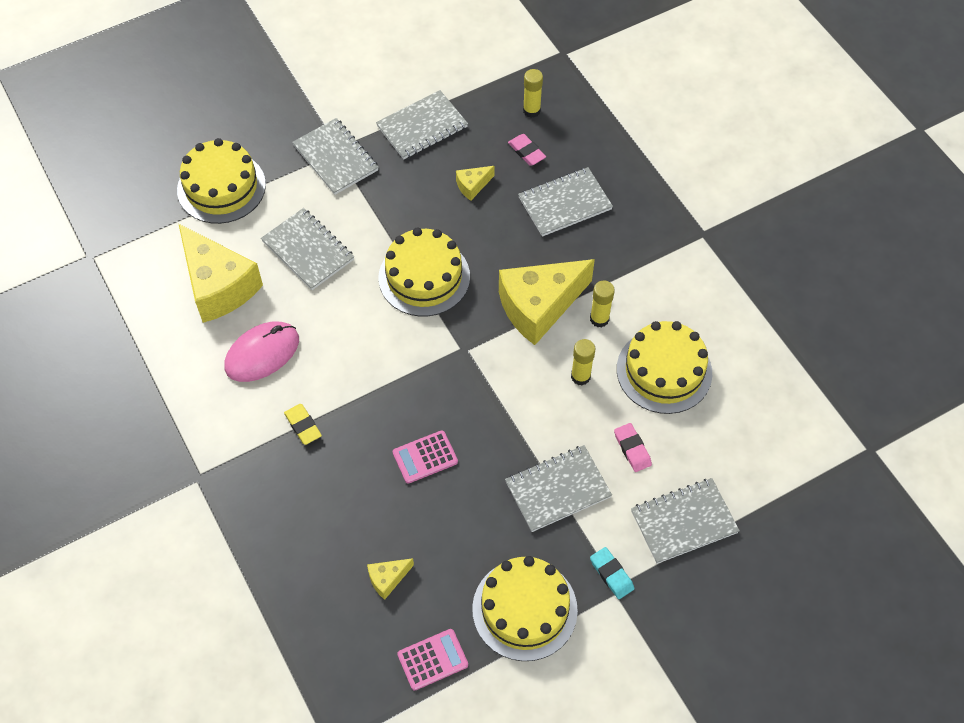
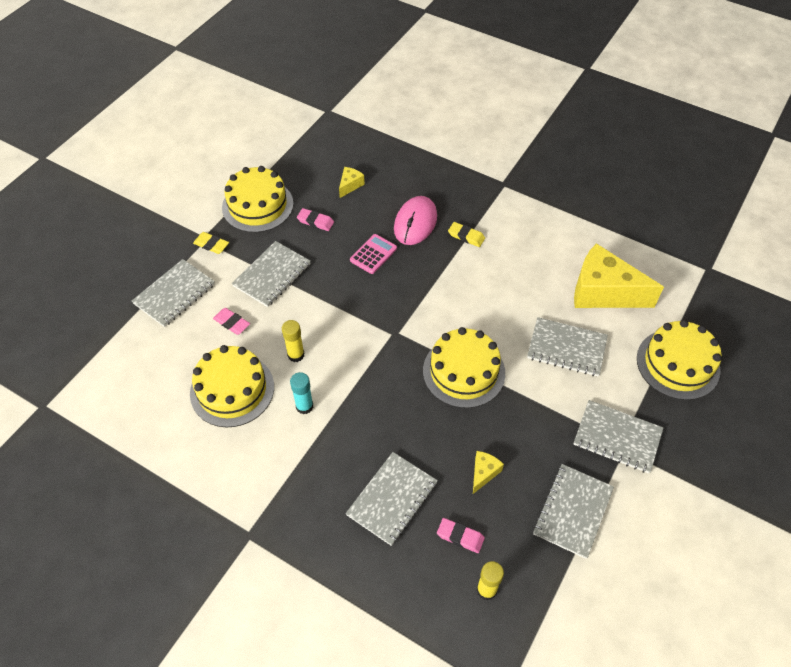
camera: 150 degrees right, 5 degrees down
pink mouse [224,322,299,382] -> pink mouse moved to [394,196,437,245]
pink calculator [397,629,468,691] -> none
yellow cheese [499,259,595,345] -> none
yellow glue stick [590,280,615,328] -> turquoise glue stick [290,372,313,414]
turquoise eraser [590,547,635,599] -> yellow eraser [193,232,229,254]
none -> pink eraser [297,208,334,231]

